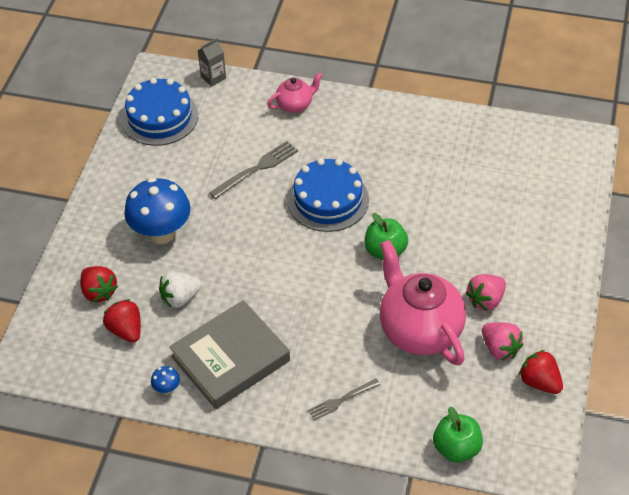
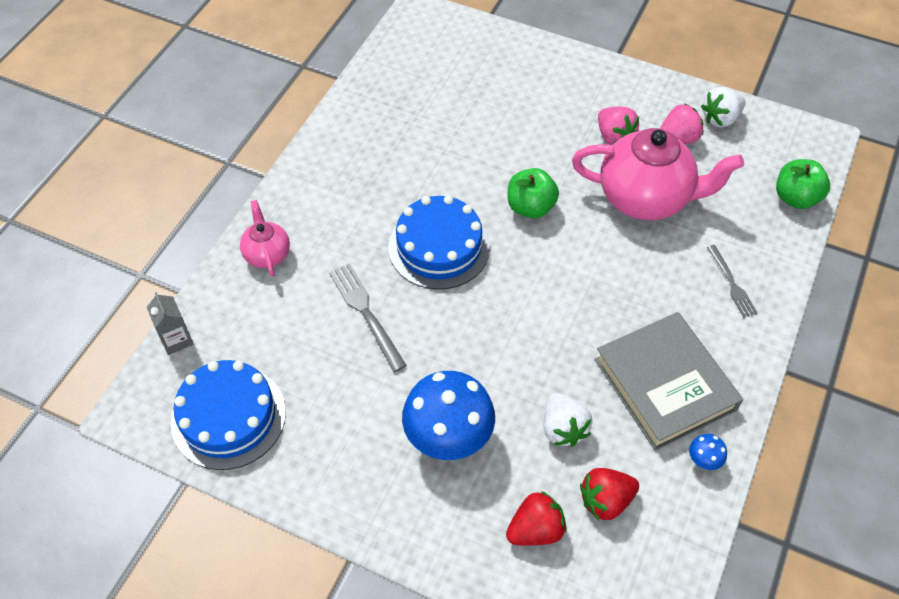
camera: 80 degrees left, 5 degrees up
pink teapot [380,240,466,366] -> pink teapot turned 150 degrees counterclockwise [572,128,744,220]
red strawberry [519,350,563,394] -> white strawberry [701,87,746,127]

